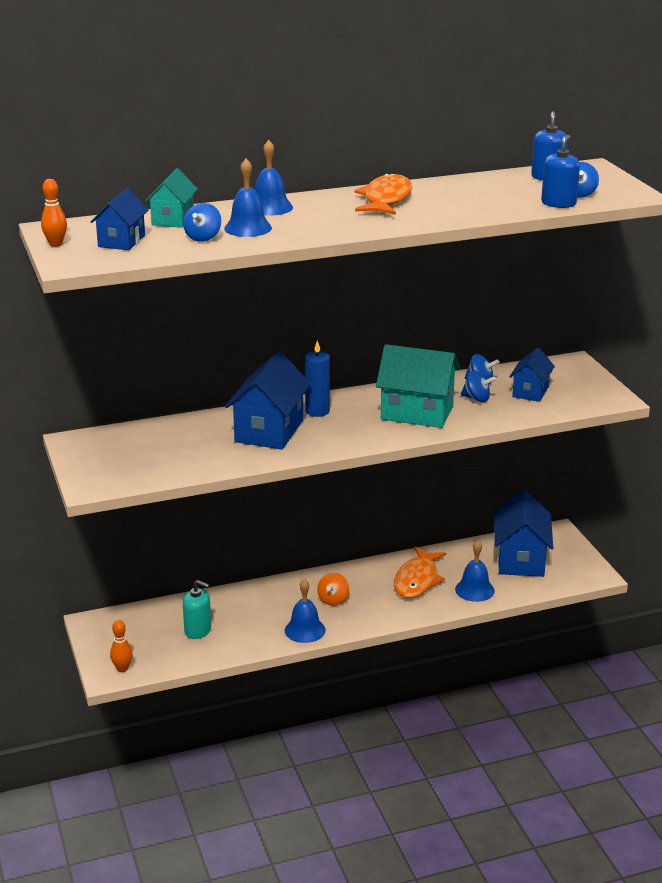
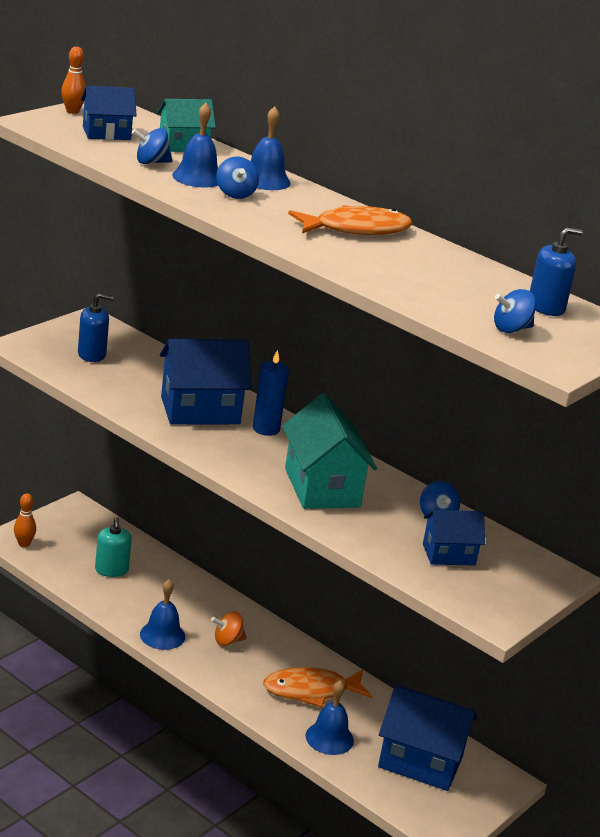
camera: 55 degrees right, 0 degrees up
blue spinning top [461,371,496,402] -> blue spinning top moved to [216,157,259,199]
blue house [494,489,553,577] -> blue house turned 45 degrees clockwise [378,685,477,791]
blue soap dispenser [541,135,580,208] -> blue soap dispenser moved to [78,293,113,362]

